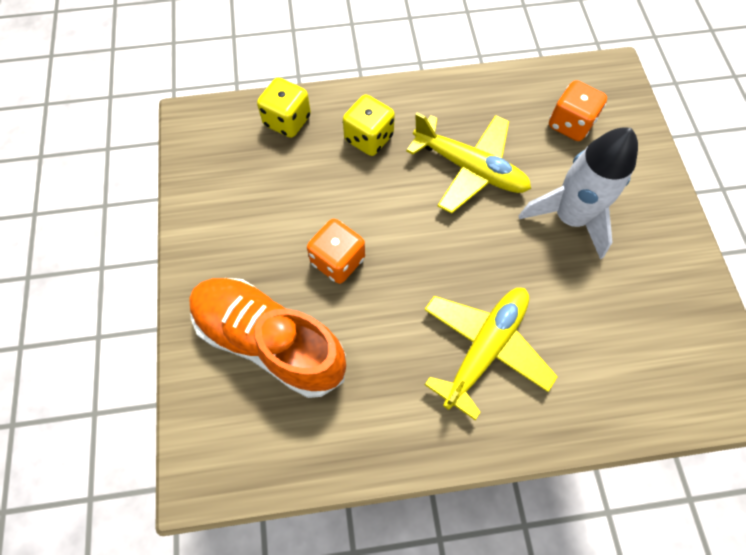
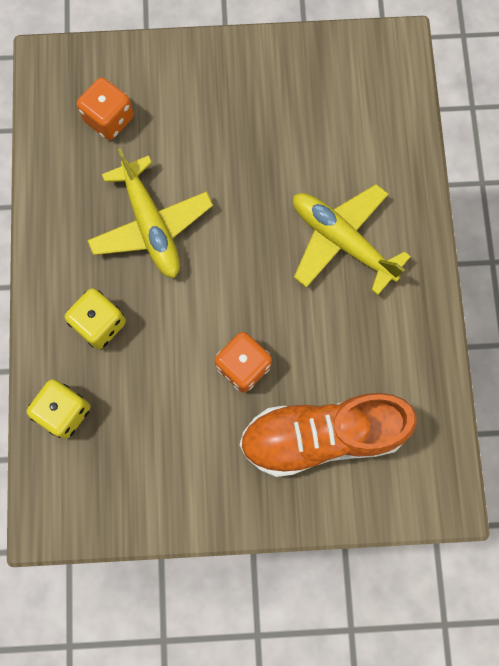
camera: 85 degrees left, 10 degrees up
orange shoe [189,278,346,398] -> orange shoe turned 45 degrees clockwise [240,393,417,477]
yellow plane [406,112,531,214] -> yellow plane turned 120 degrees clockwise [87,148,213,278]
white rocket [519,128,638,259] -> none

